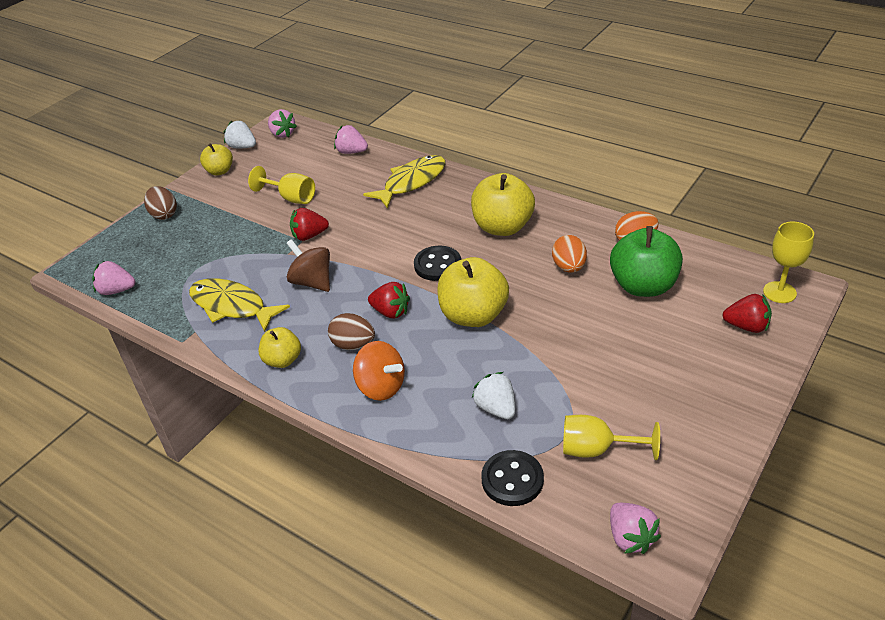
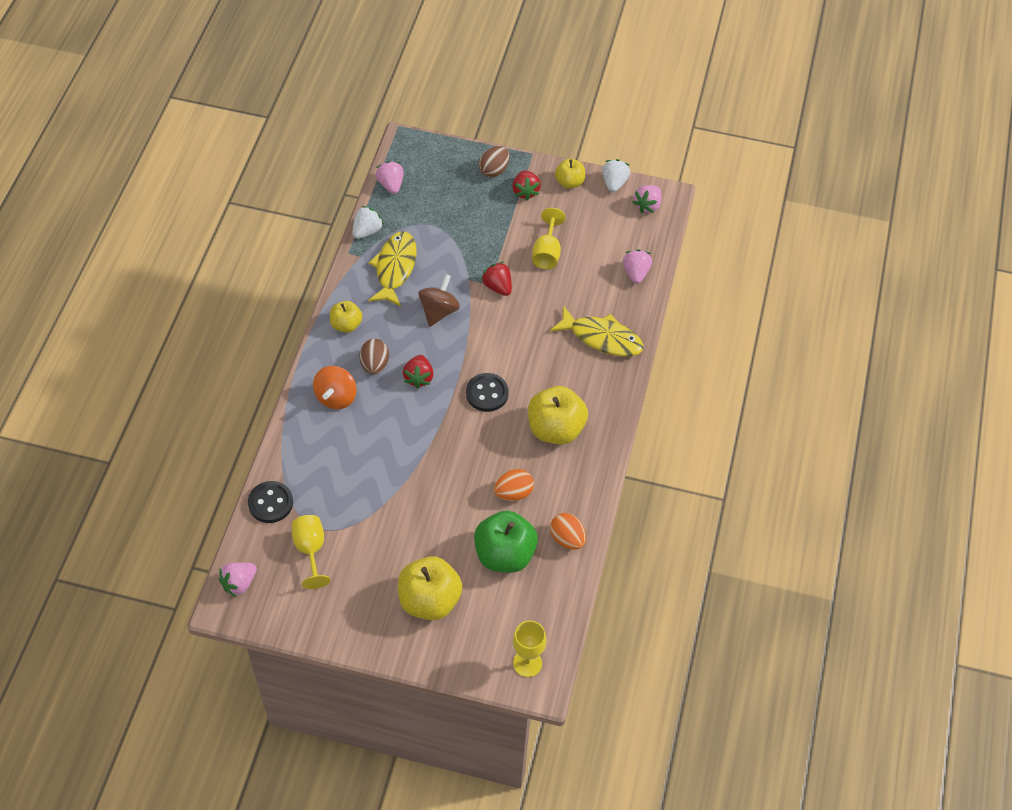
camera: 65 degrees right, 15 degrees up
yellow apple [437,257,509,327] -> yellow apple moved to [398,556,463,620]
white strawberry [472,372,515,419] -> white strawberry moved to [352,206,384,239]
red strawberry [722,294,772,333] -> red strawberry moved to [512,170,541,200]

